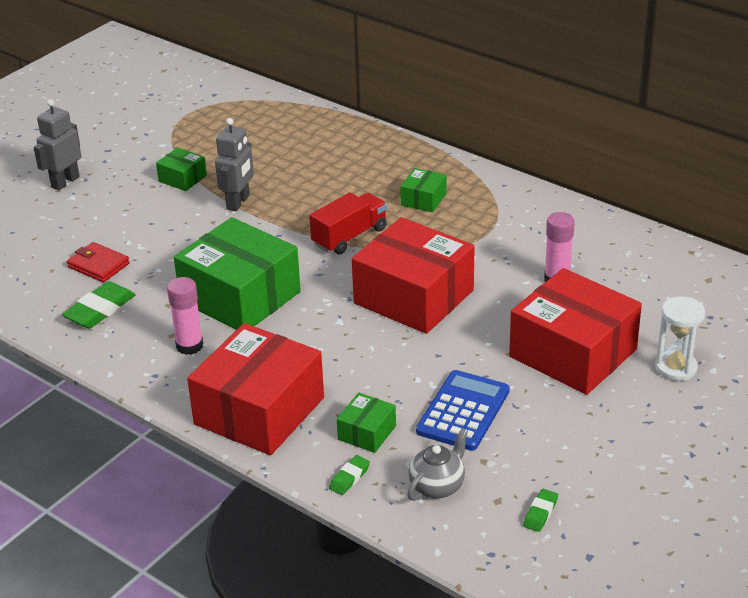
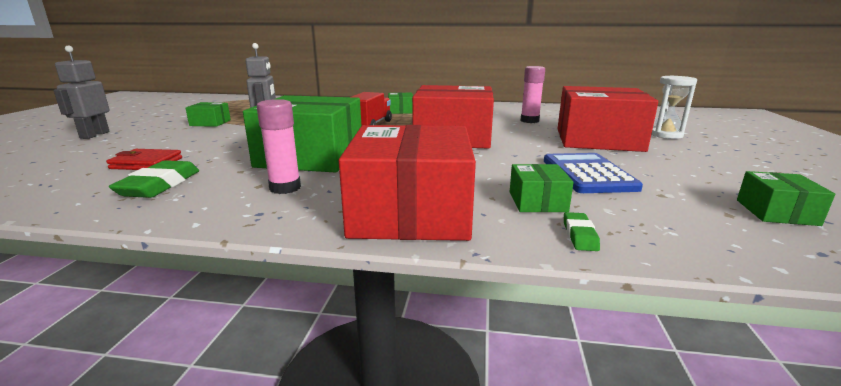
camera: 30 degrees left, 15 degrees down
grey teapot [407,428,468,501] -> none
green eraser [523,489,558,532] -> green box [737,171,835,226]

